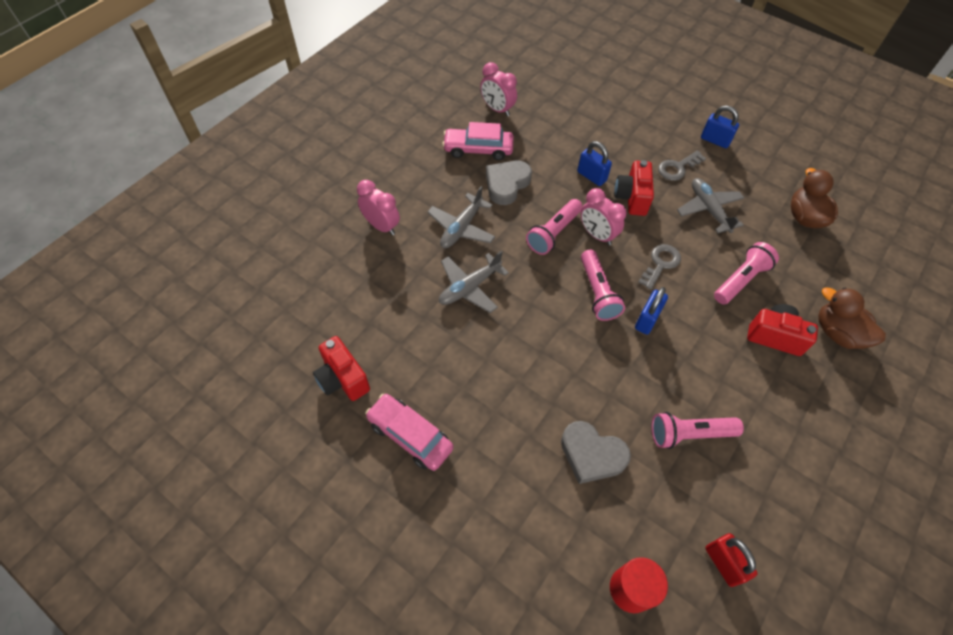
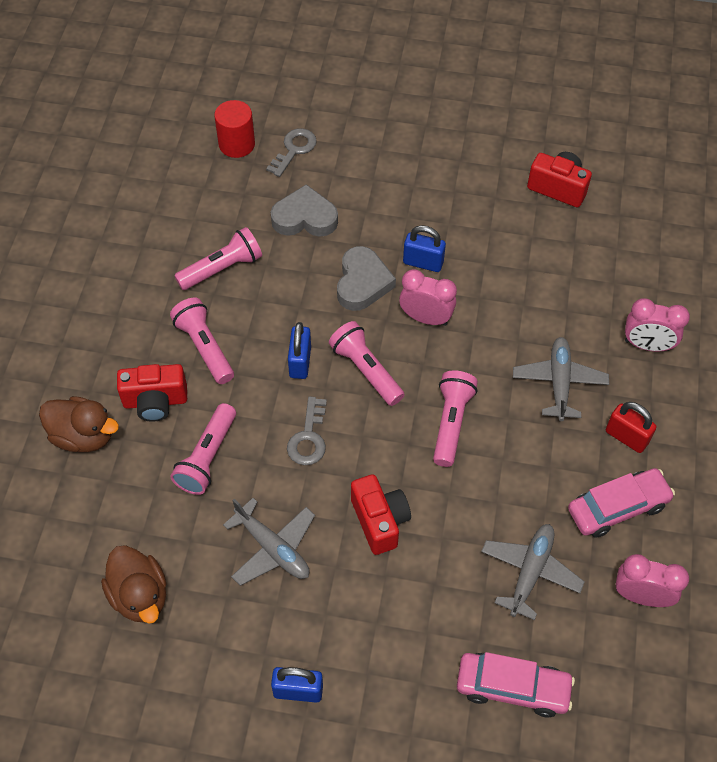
camera: 155 degrees right, 0 degrees up
pink car [365,394,454,471] -> pink car moved to [457,652,575,718]
grey plane [439,251,509,313] -> grey plane moved to [481,524,585,620]
grey heart [486,161,532,205] -> grey heart moved to [337,246,396,311]
blue padlock [577,141,612,186] -> blue padlock moved to [403,225,446,272]
pink clock [581,188,627,245] -> pink clock moved to [399,269,457,326]
grey key [658,151,706,181] -> grey key moved to [266,128,317,177]
red padlock [705,533,758,587] -> red padlock moved to [606,402,656,453]
none -> pink flashlight [170,297,234,384]

